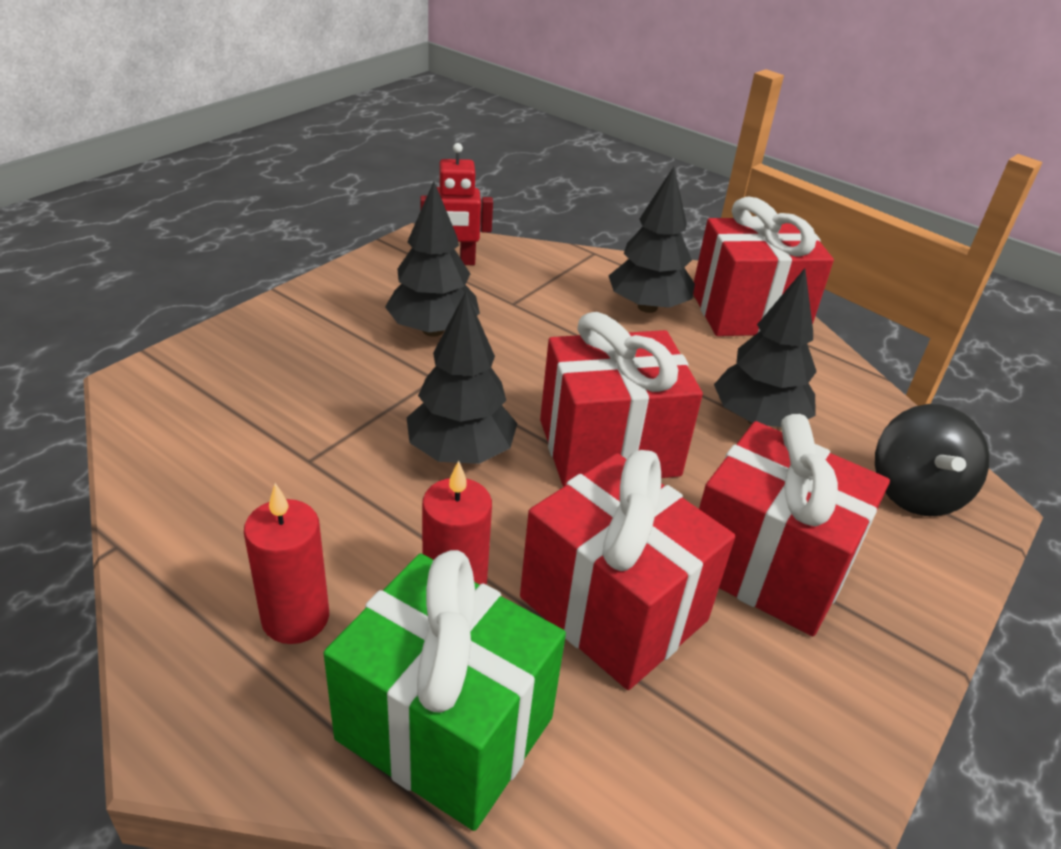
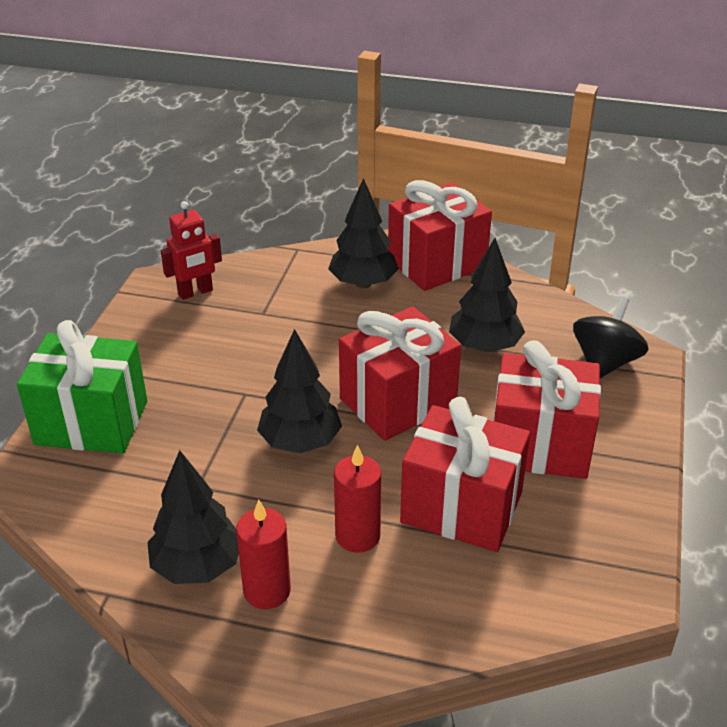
camera: 20 degrees left, 0 degrees up
green gift [323,550,566,831] -> green gift moved to [17,320,147,454]
black tree [385,181,480,337] -> black tree moved to [147,450,239,584]
black spinning top [875,404,989,516] -> black spinning top turned 135 degrees counterclockwise [573,297,649,378]

